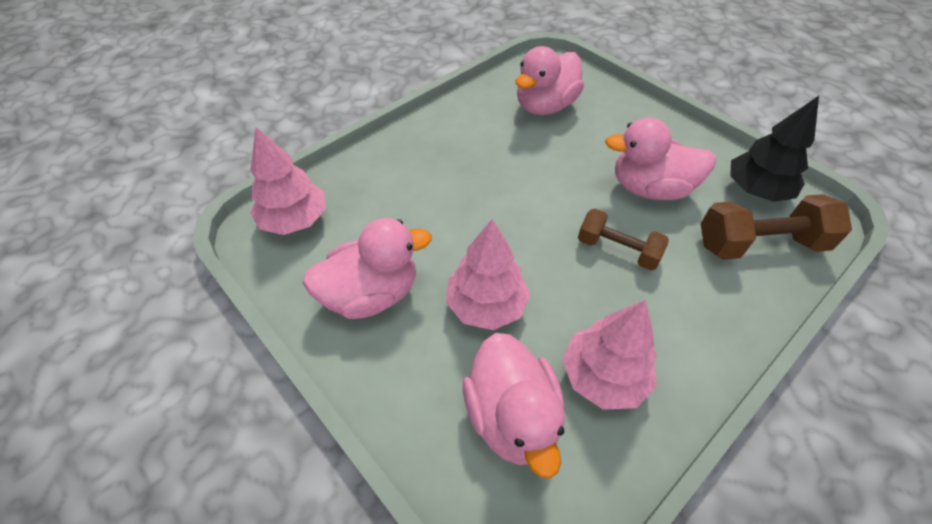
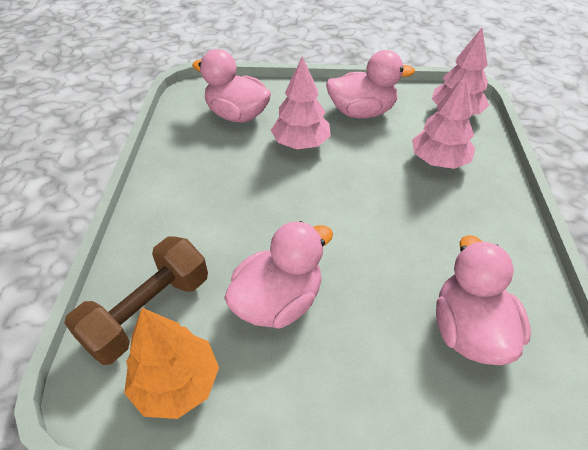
camera: 135 degrees right, 5 degrees down
pink duck [303,218,432,319] -> pink duck turned 120 degrees counterclockwise [326,50,415,118]
pink tree [562,300,657,410] -> pink tree moved to [412,73,475,169]
brown dumbbell [578,209,669,270] -> none
black tree [730,96,819,202] -> orange tree [124,308,219,419]

